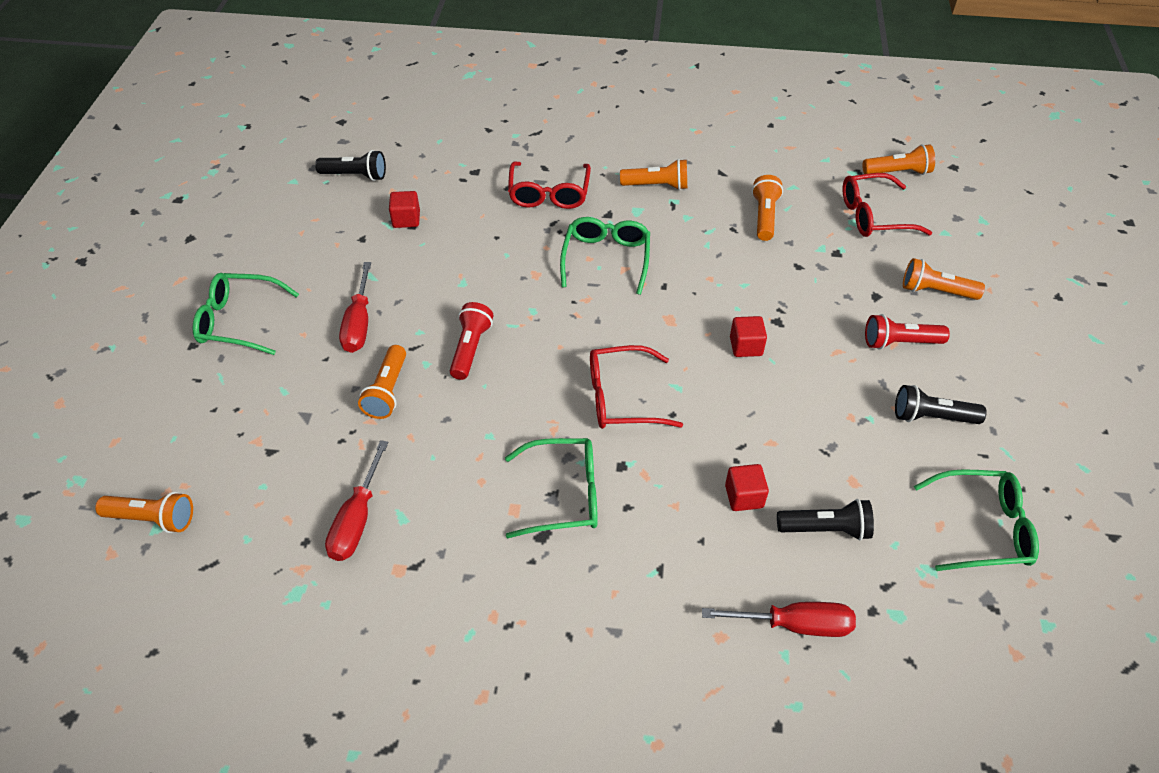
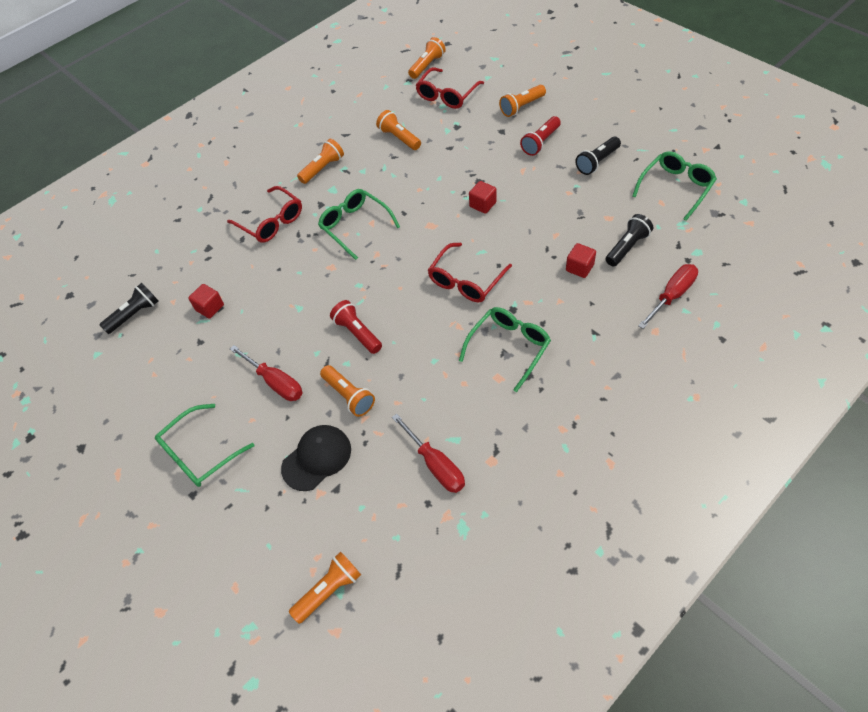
camera: 45 degrees left, 5 degrees up
none -> black cap [281,425,351,491]

